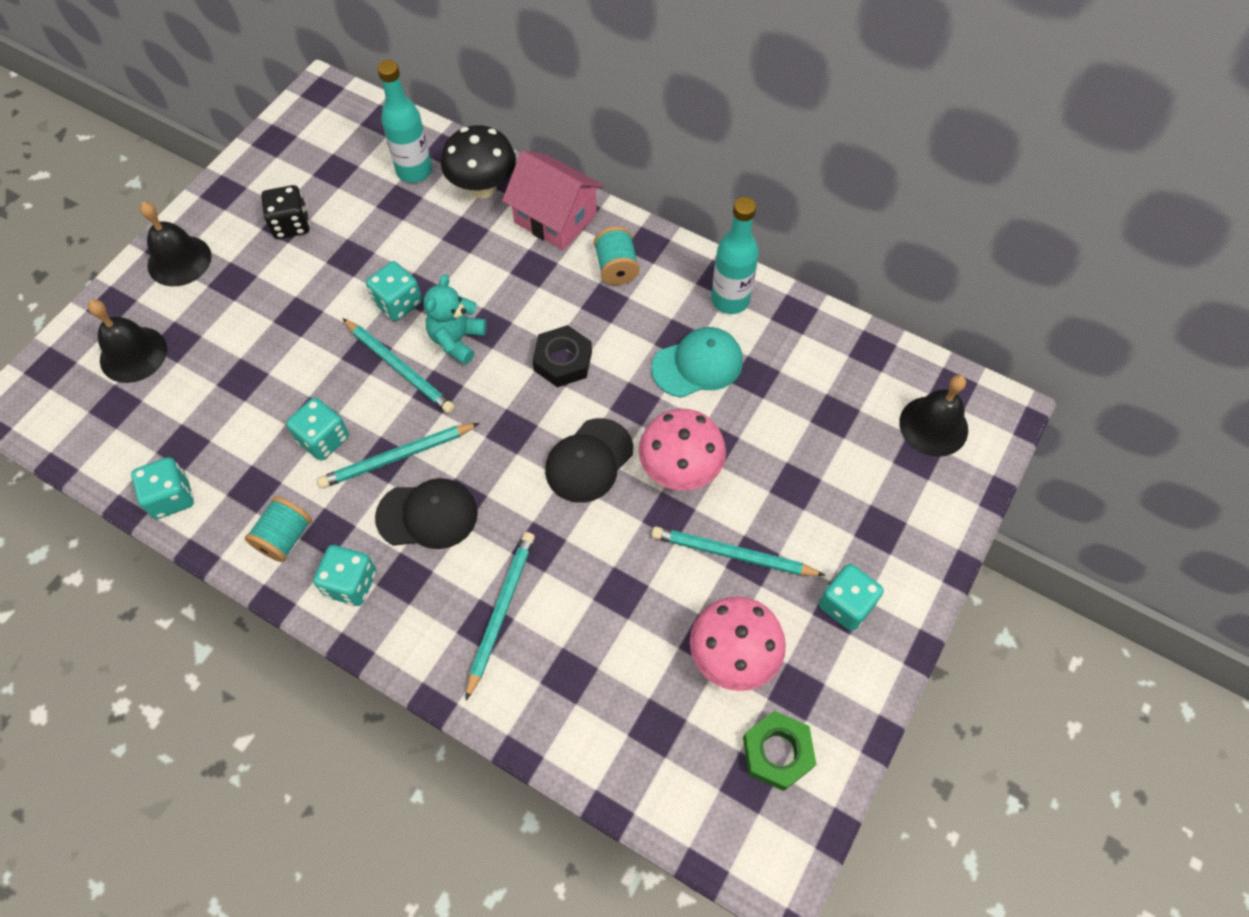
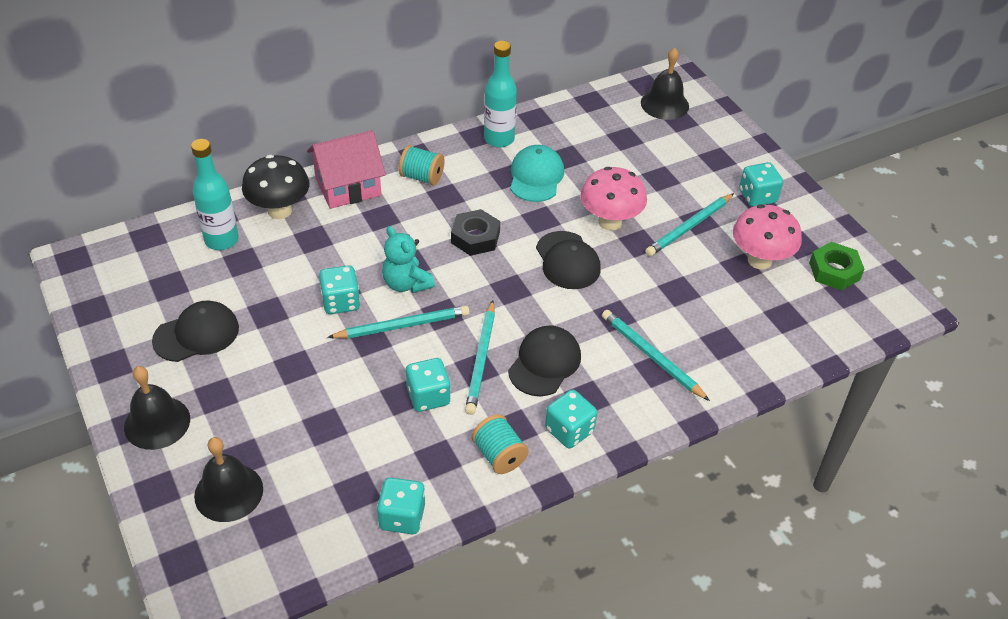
camera: 60 degrees left, 15 degrees down
black dice [261,185,310,239] -> black cap [152,300,239,362]

